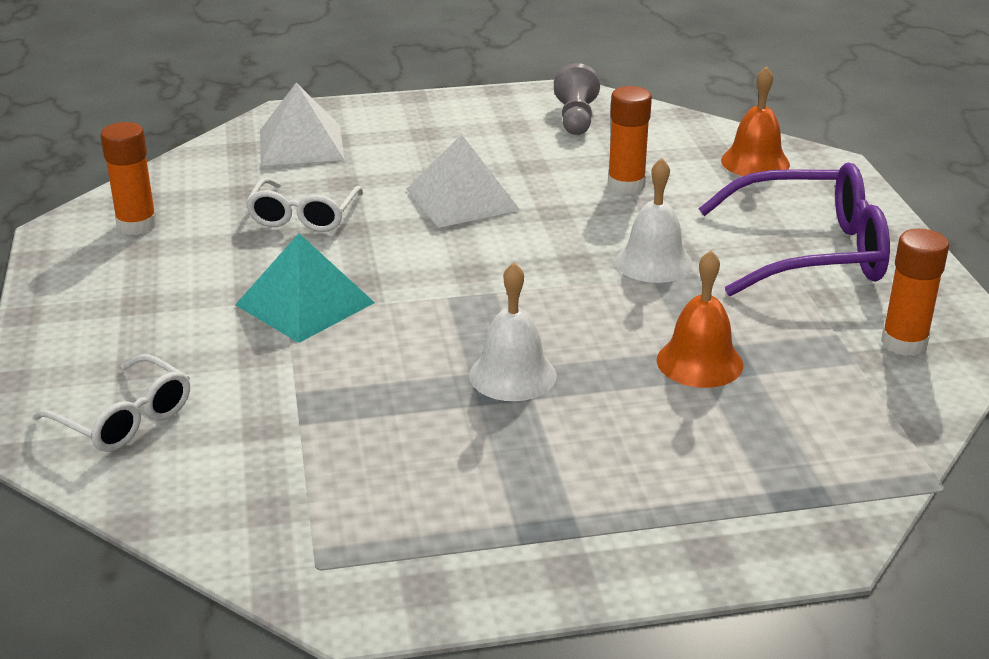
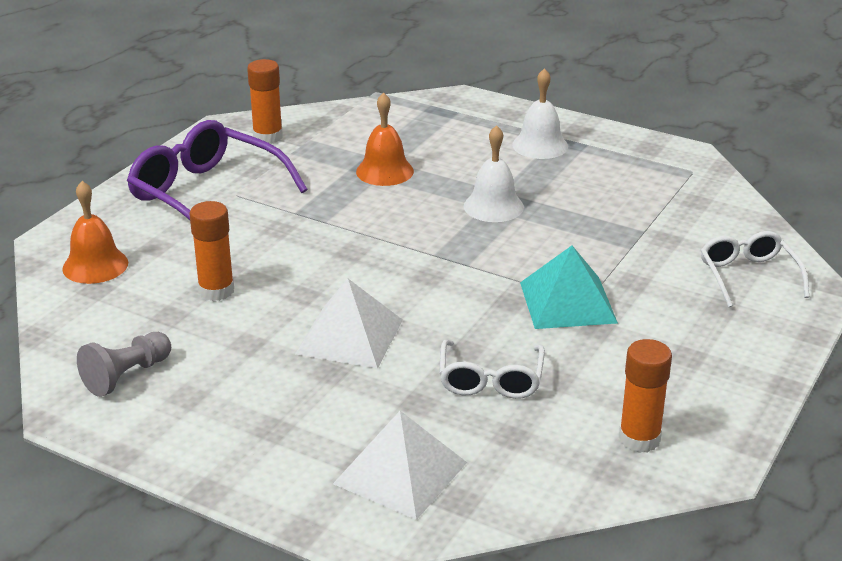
camera: 140 degrees left, 0 degrees up
white glasses [246,178,363,232] -> white glasses turned 135 degrees clockwise [439,340,545,399]
white bell [615,158,693,283] -> white bell moved to [512,68,568,159]

